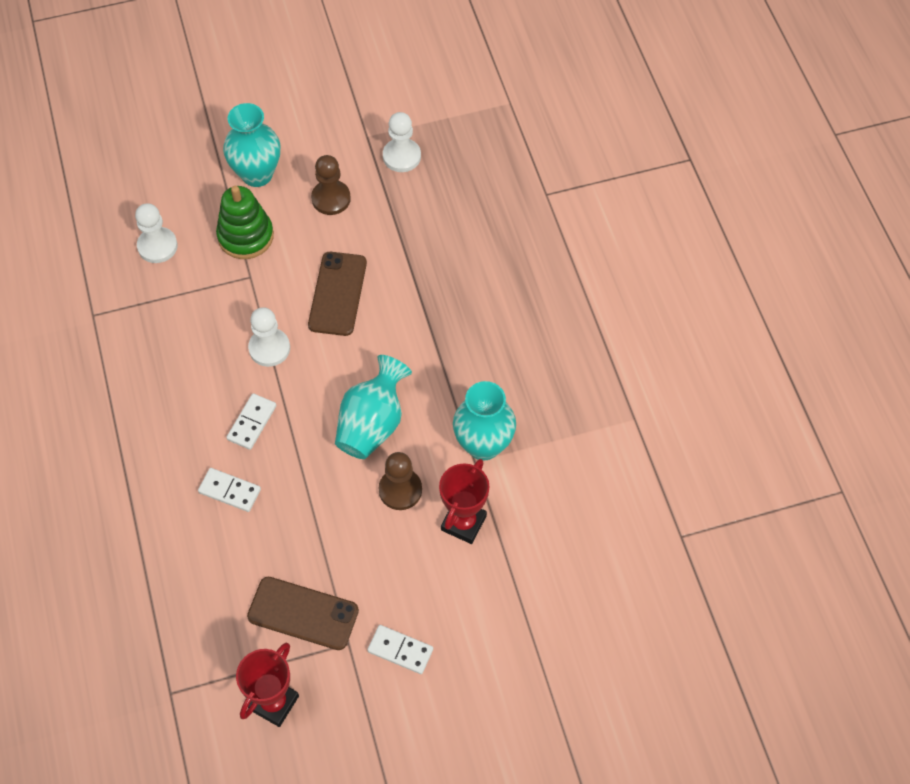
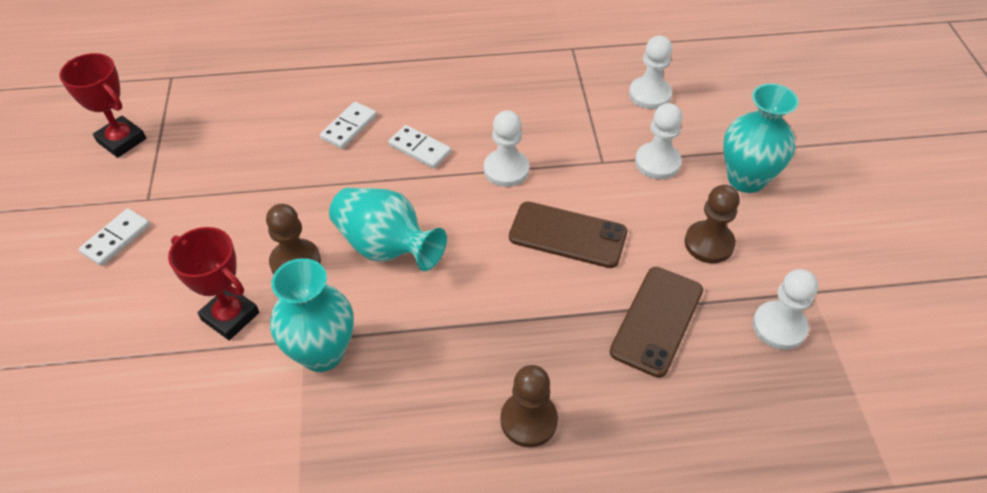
camera: 100 degrees right, 10 degrees down
green stacking toy [216,186,274,259] -> white pawn [635,103,682,179]
brown phone [247,577,359,650] -> brown phone moved to [610,267,703,378]
none -> brown pawn [501,365,558,447]

